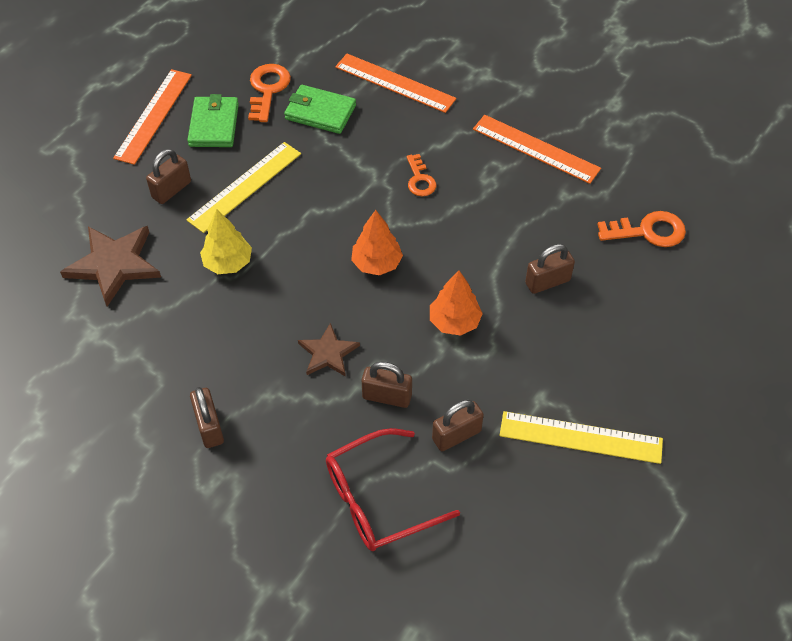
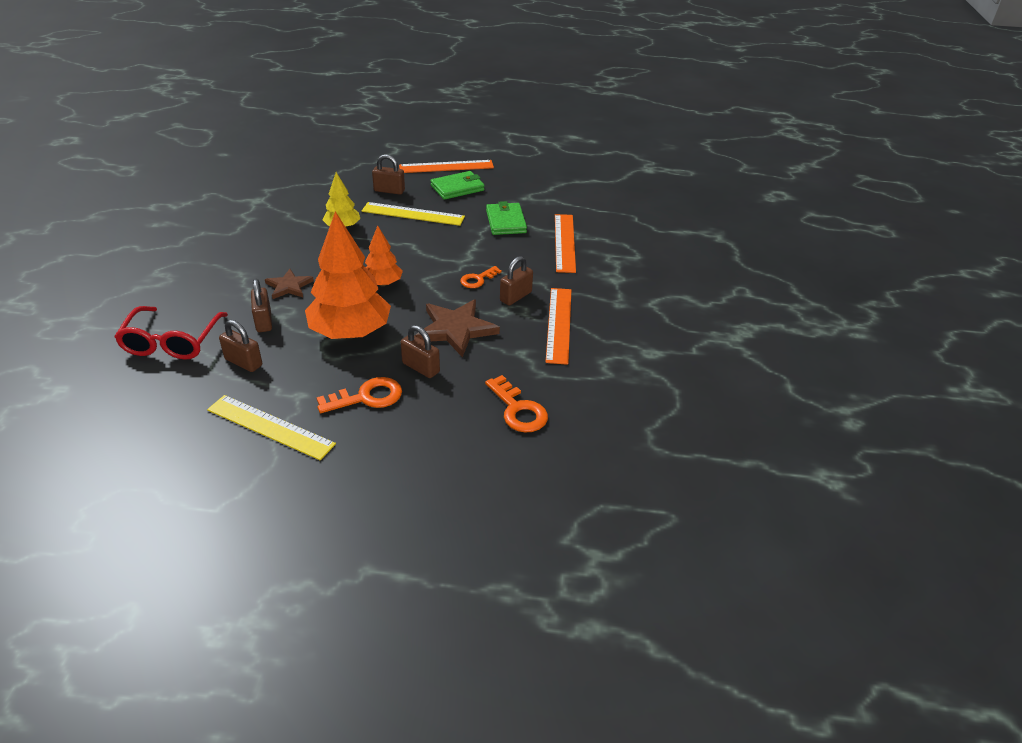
camera: 60 degrees right, 15 degrees down
brown star [60,226,161,306] -> brown star moved to [415,299,500,358]
brown padlock [190,387,224,448] -> brown padlock moved to [500,256,533,306]
orange key [248,64,291,122] -> orange key moved to [316,377,402,413]
red glasses [326,428,460,551] -> red glasses turned 120 degrees counterclockwise [114,306,228,359]
orange tree [430,270,483,336] -> orange tree [305,212,391,339], size x1.90
yellow ruler [499,411,663,464] -> yellow ruler turned 45 degrees counterclockwise [207,395,336,460]

